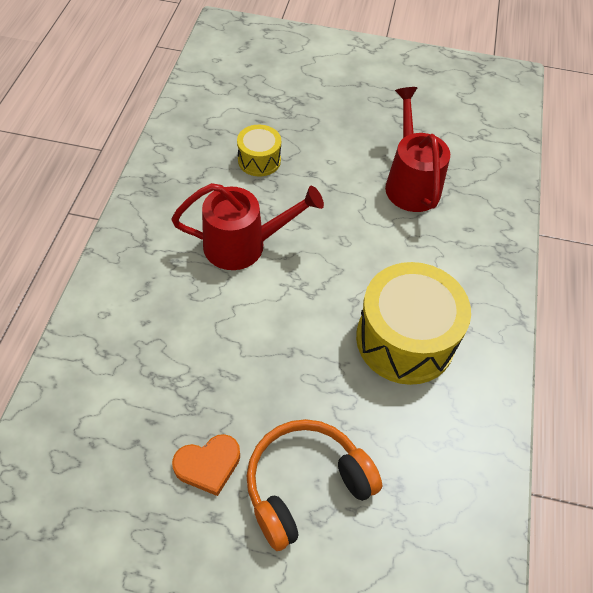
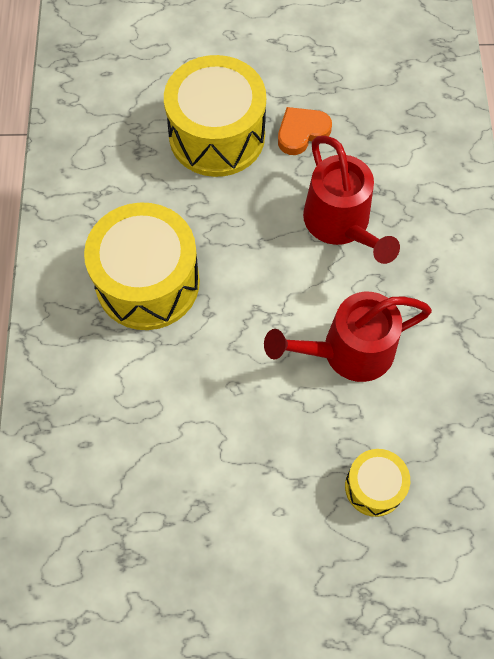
camera: 170 degrees right, 10 degrees up
orange headphones [246,419,382,551] -> yellow drum [164,55,266,177]
red watering can [385,87,450,212] -> red watering can moved to [303,136,400,264]

